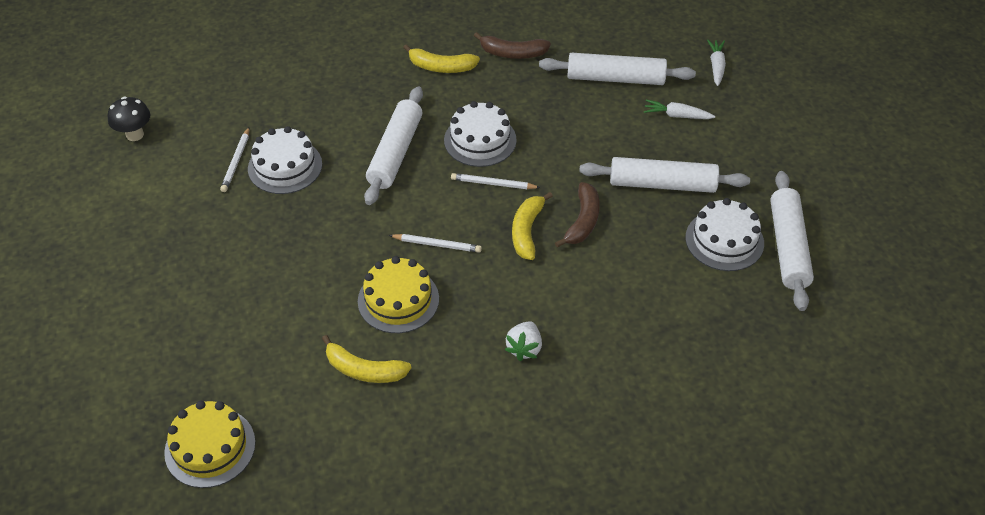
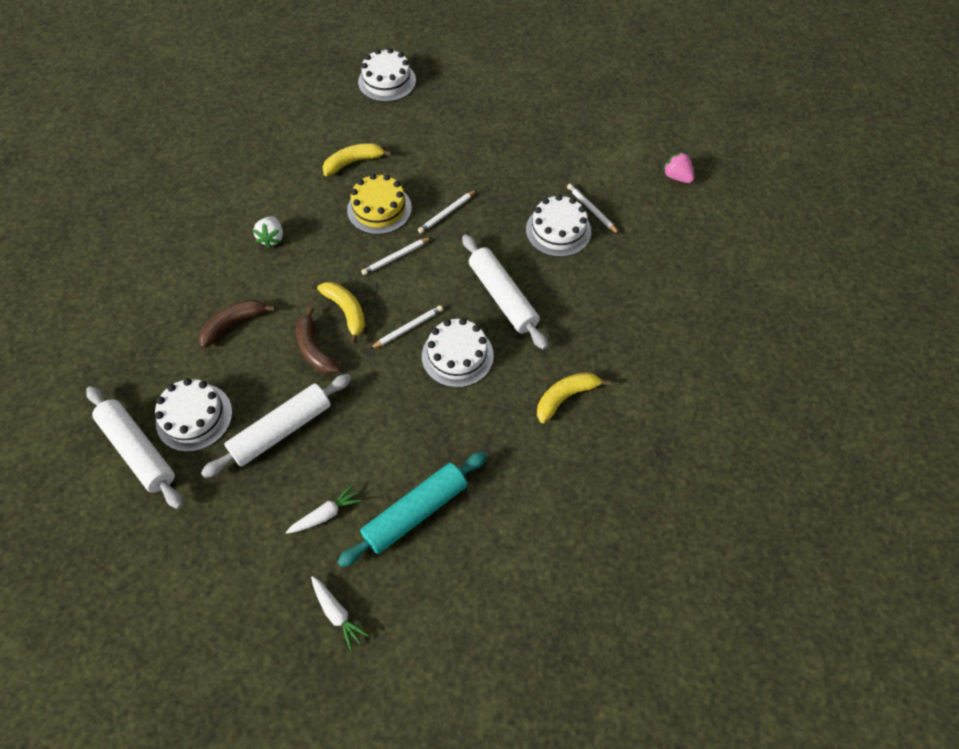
camera: 135 degrees right, 10 degrees up
black mushroom [108,97,150,141] -> pink strawberry [662,151,694,183]
yellow cake [164,401,256,488] -> white cake [358,48,416,102]
brown banana [474,32,551,59] -> brown banana moved to [198,299,276,348]
white strawberry [505,321,542,361] -> white strawberry turned 150 degrees counterclockwise [252,216,283,248]
white rolling pin [539,53,696,85] -> turquoise rolling pin [337,452,487,567]
none -> white pencil [418,190,477,233]

